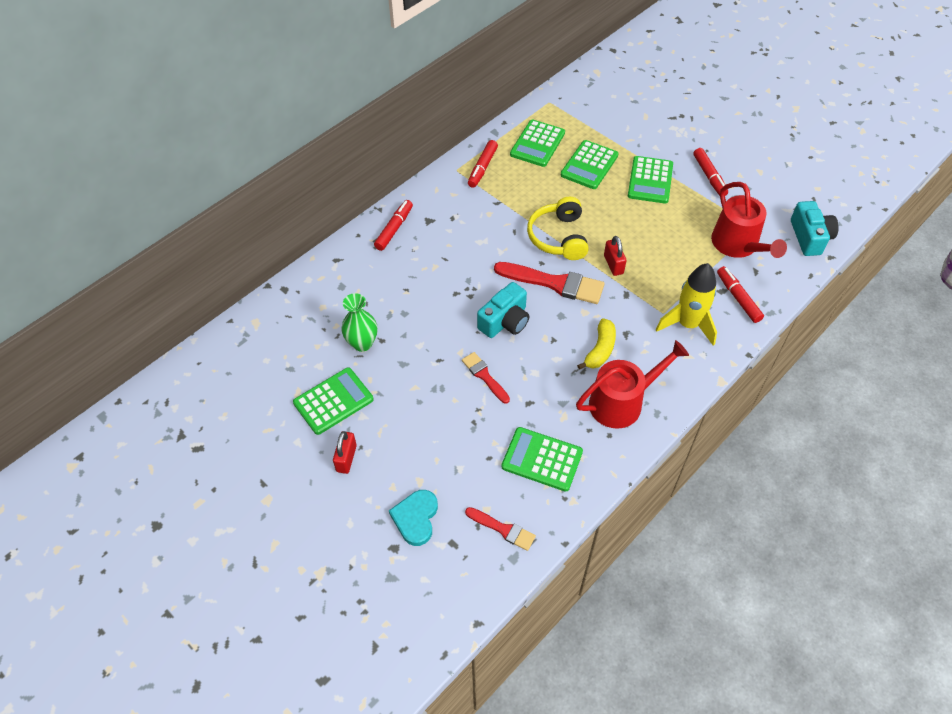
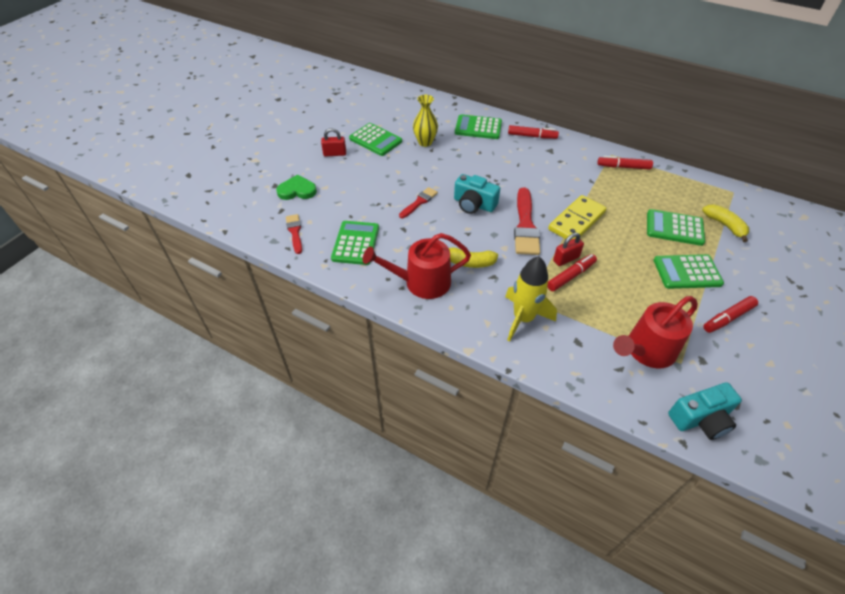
camera: 75 degrees right, 5 degrees down
green vase [341,293,377,352] -> yellow vase [413,95,438,147]
turquoise heart [389,490,438,546] -> green heart [276,175,317,200]
red brush [465,507,536,551] -> red brush turned 150 degrees clockwise [286,214,302,254]
green calculator [510,120,565,167] -> green calculator moved to [455,114,502,139]
yellow headphones [527,197,589,260] -> yellow domino [548,195,606,240]
red watering can [576,340,689,429] -> red watering can turned 120 degrees clockwise [363,233,471,299]
red marker [717,266,764,323] -> red marker moved to [547,254,597,291]
none -> yellow banana [702,205,749,242]

